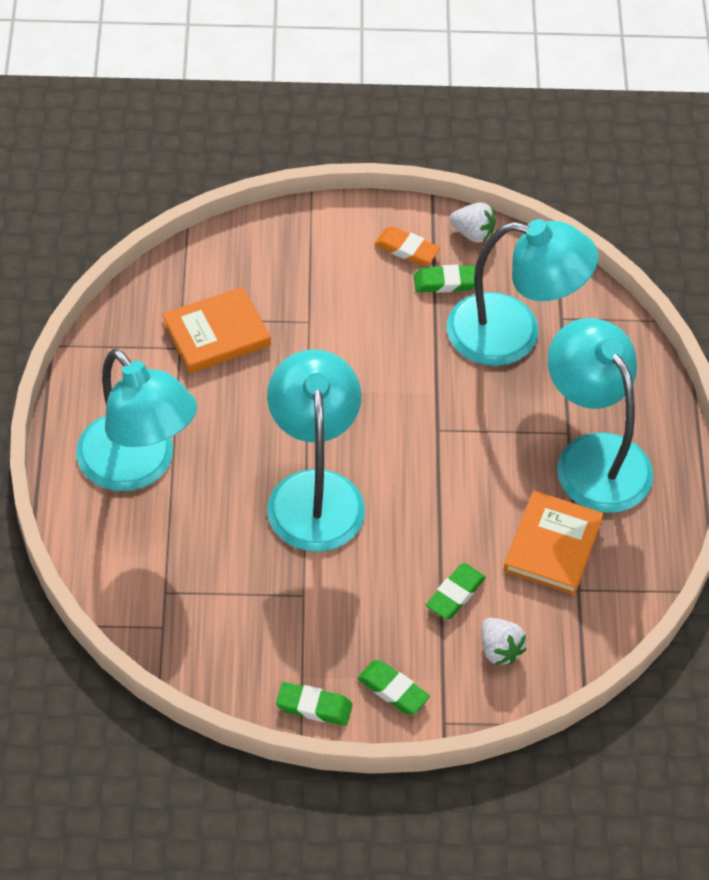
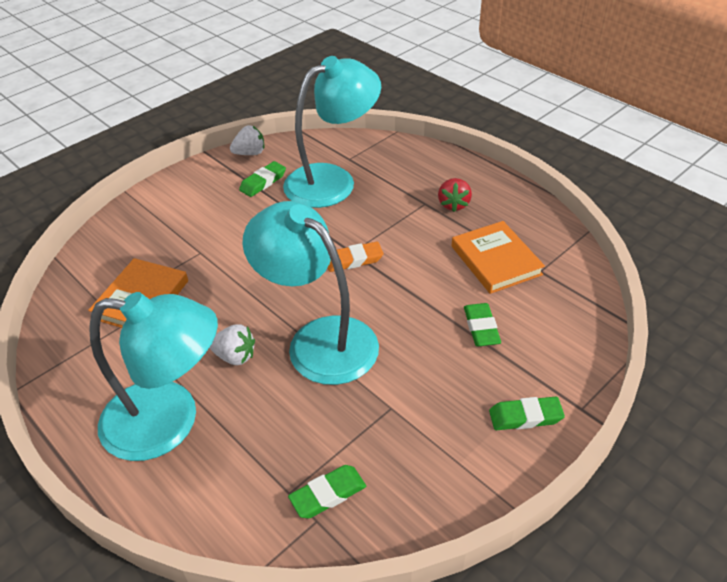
camera: 40 degrees left, 10 degrees down
green eraser [276,682,352,726] -> green eraser moved to [288,465,366,518]
orange eraser [374,226,440,266] -> orange eraser moved to [328,242,383,272]
white strawberry [481,618,527,665] -> white strawberry moved to [209,324,255,365]
turquoise lamp [548,318,653,513] -> red strawberry [438,178,472,212]

